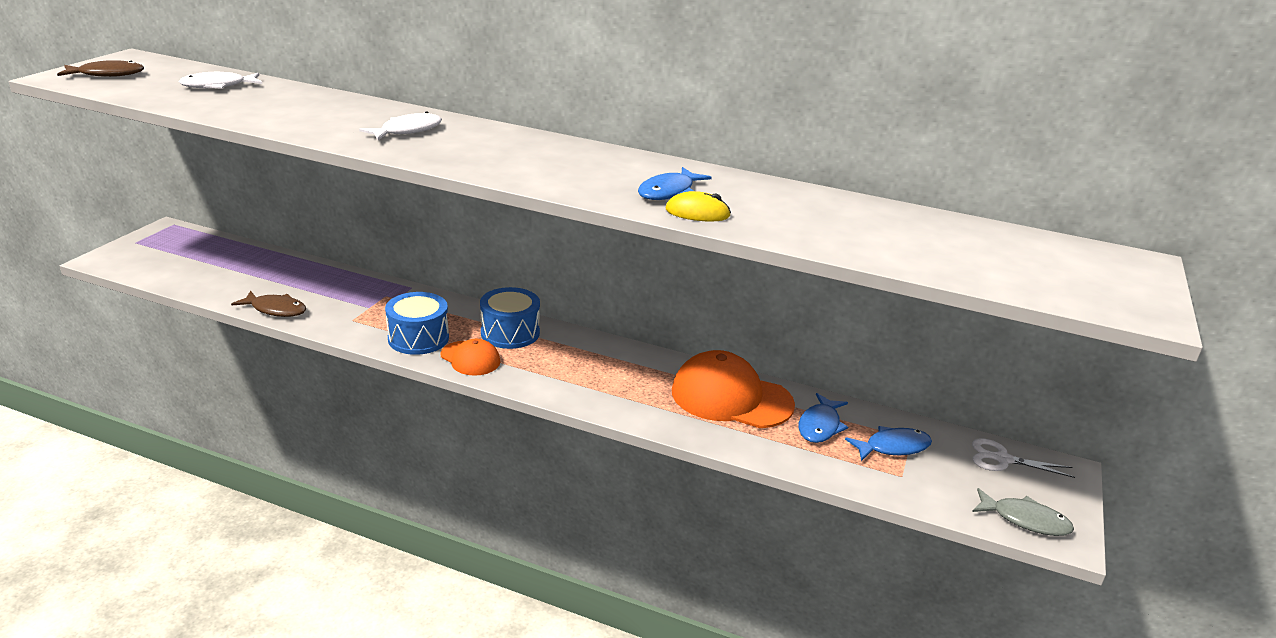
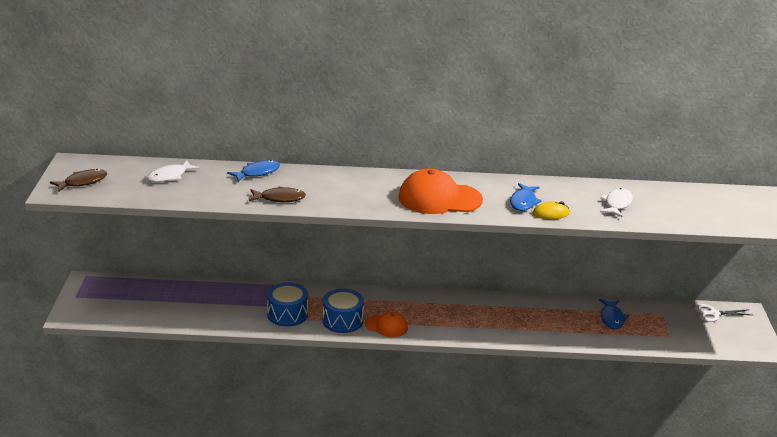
camera: 20 degrees left, 0 degrees up
brown fish [231,290,306,317] -> brown fish moved to [249,186,306,202]
white fish [359,112,442,140] -> white fish moved to [600,188,633,217]
blue drum [480,287,540,349] -> blue drum moved to [267,282,308,326]
orange cap [672,350,795,428] -> orange cap moved to [398,169,483,214]
blue fish [845,426,932,461] -> blue fish moved to [227,160,280,182]
grey fish [972,488,1074,536] -> none

